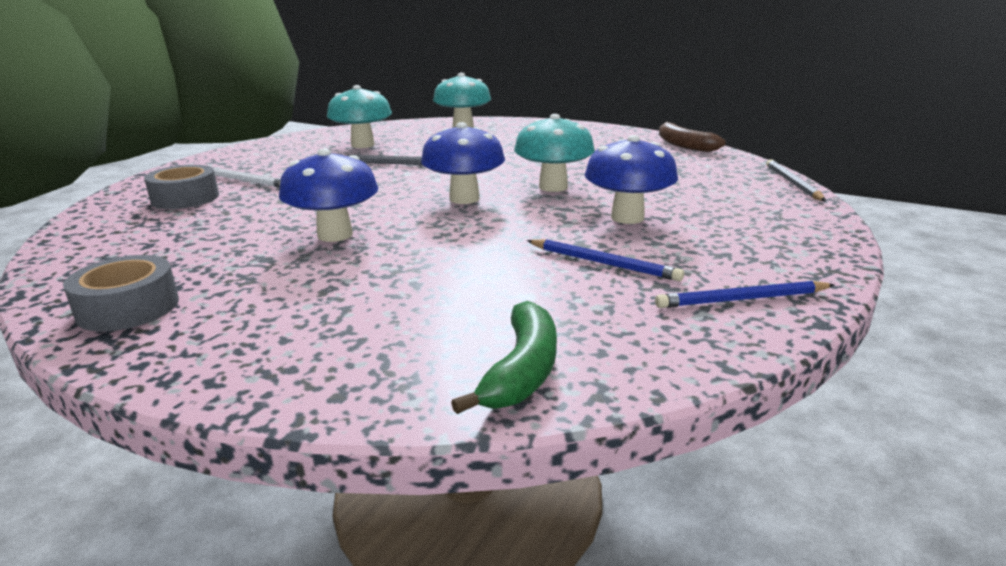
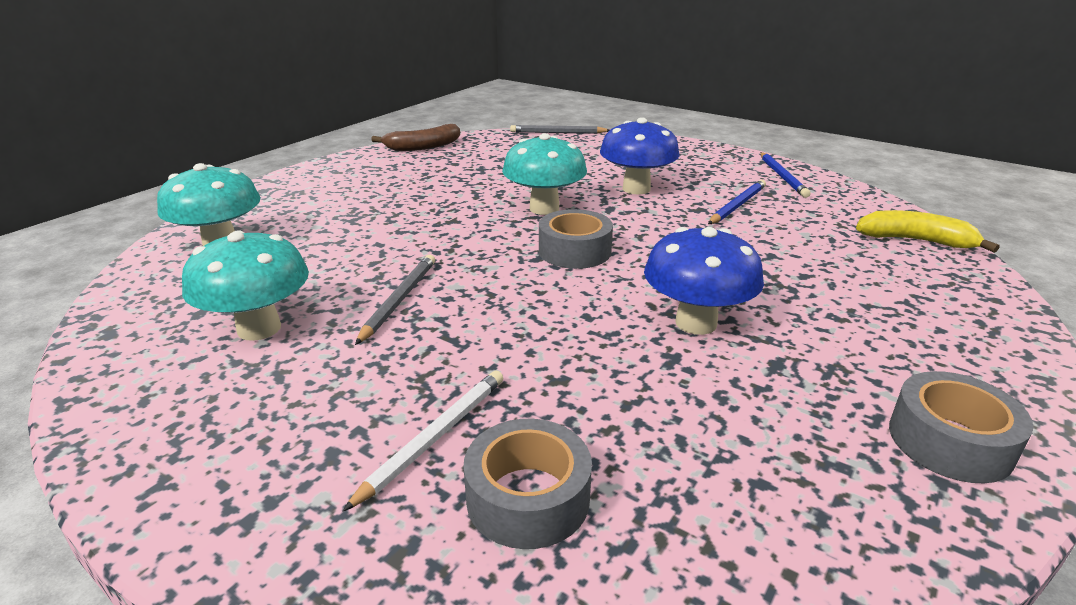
camera: 85 degrees left, 5 degrees up
blue mushroom [421,122,505,204] -> grey tape [539,209,613,269]
green banana [451,301,557,414] -> yellow banana [856,210,999,253]

